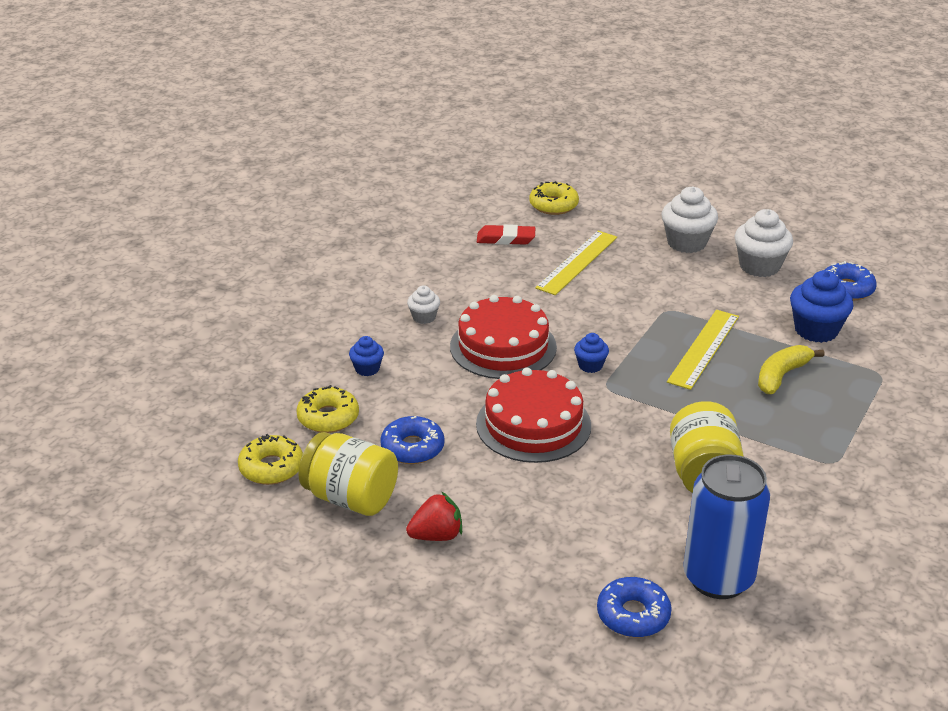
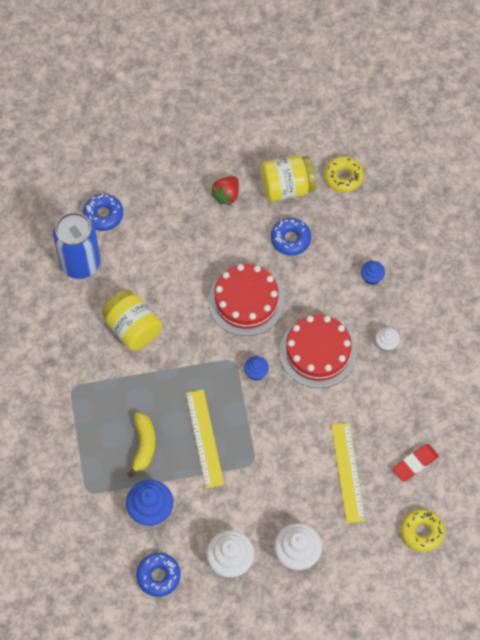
camera: 140 degrees right, 30 degrees up
yellow donut [296,385,359,433] -> none

